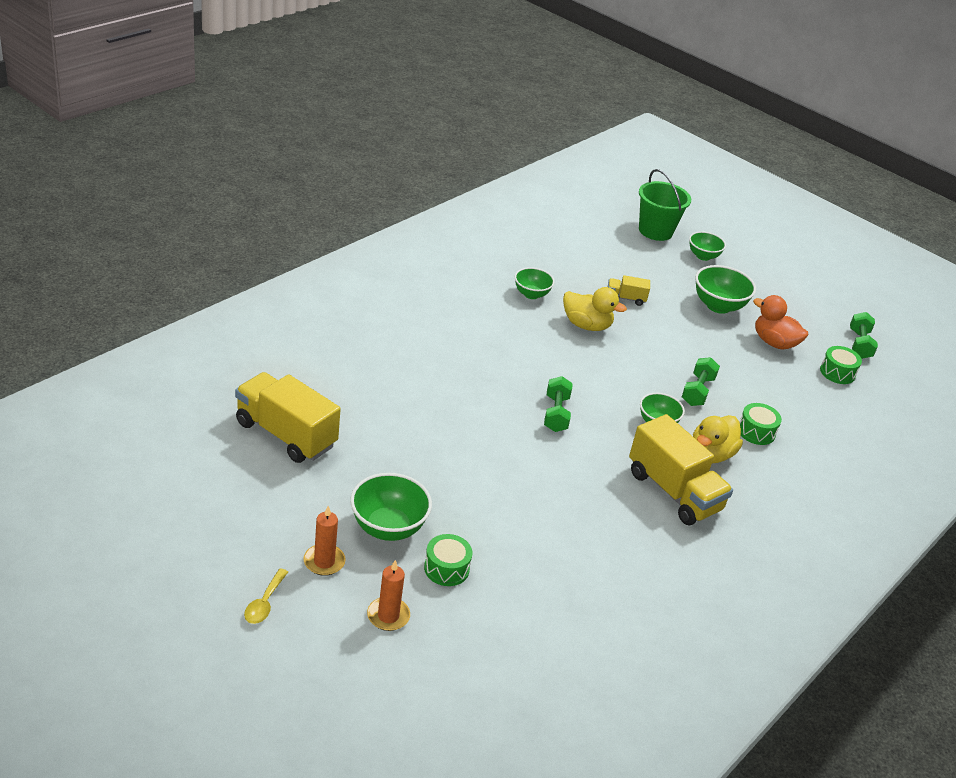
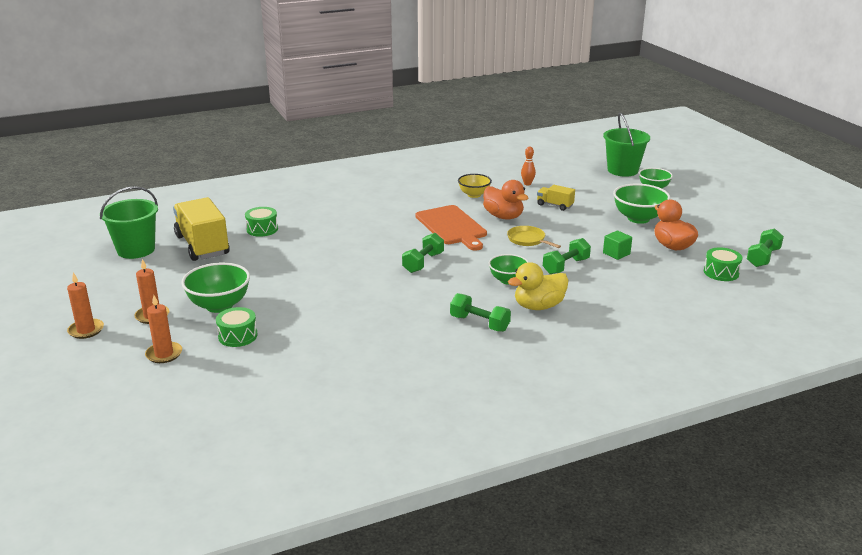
camera: 30 degrees right, 10 degrees down
yellow spoon [244,568,288,624] -> orange candle [67,272,104,339]
green bowl [515,267,555,299] -> yellow bowl [458,174,492,198]
yellow duck [563,287,627,331] -> orange duck [483,180,528,220]
yellow truck [629,414,733,525] -> green dumbbell [450,293,511,332]
green drum [740,403,782,445] -> green drum moved to [245,207,278,237]
none -> green bucket [100,186,158,259]
none -> orange cutting board [415,205,487,251]
none -> yellow pan [507,226,561,248]
none -> orange bowling pin [521,147,536,185]
none -> green cube [603,230,632,260]

